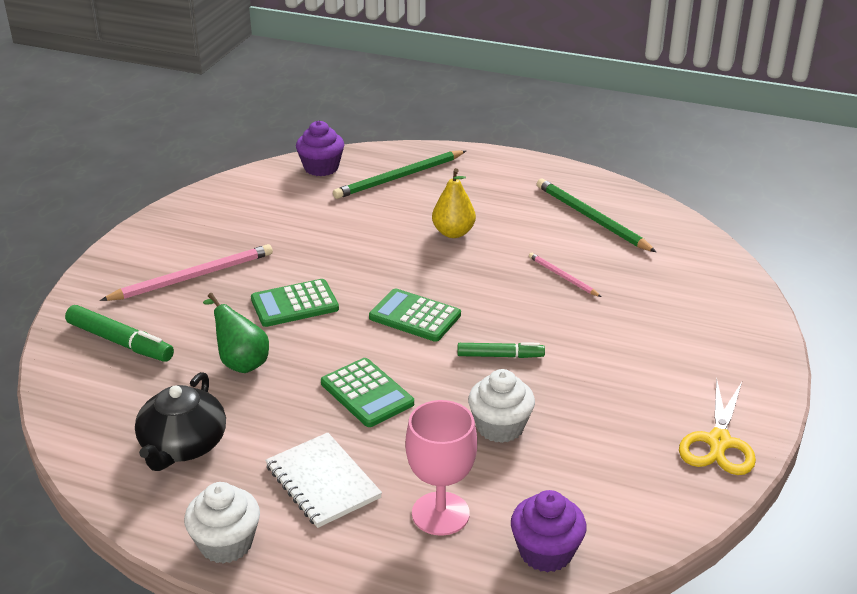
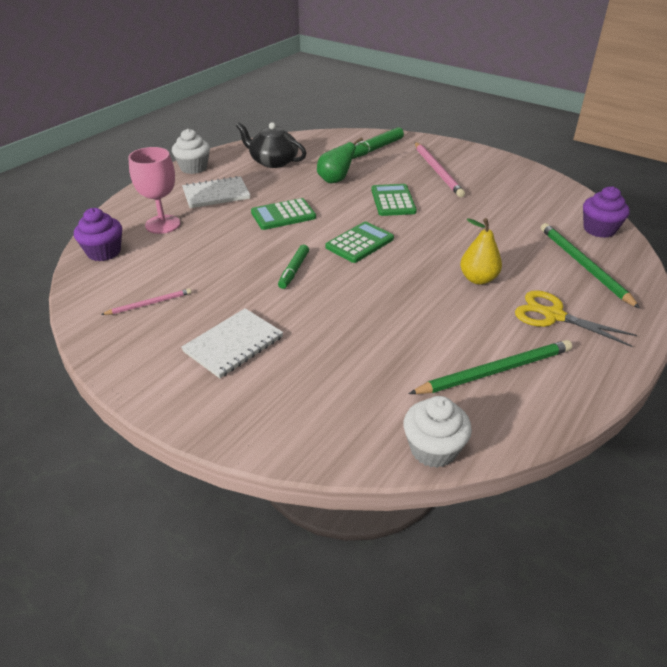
camera: 105 degrees right, 5 degrees up
white cupcake [468,369,535,443] -> white cupcake moved to [403,396,472,468]
pink pencil [529,253,601,297] -> pink pencil moved to [101,288,192,315]
yellow scissors [679,378,756,475] -> yellow scissors moved to [515,290,637,347]
none -> white notebook [181,308,283,378]

